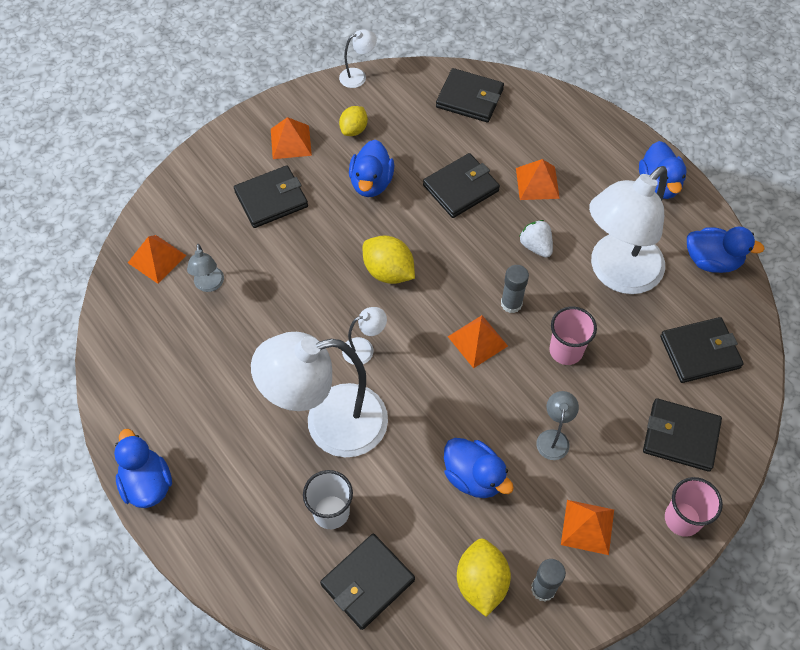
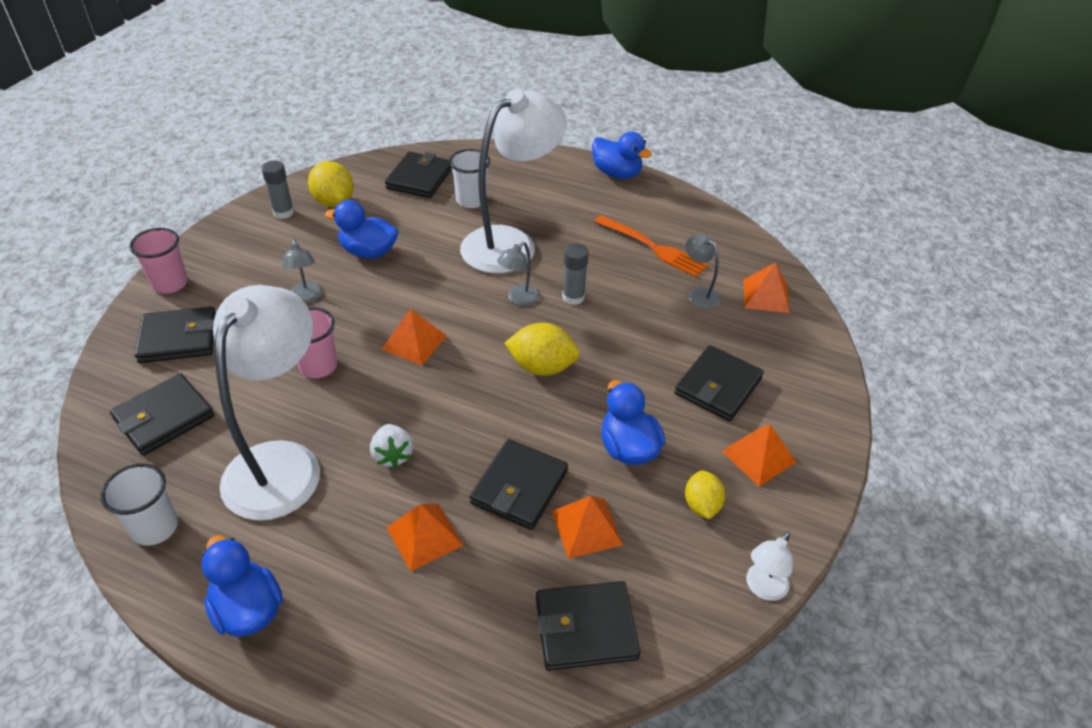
camera: 150 degrees right, 15 degrees down
white lamp [342,307,387,365] -> grey lamp [497,242,540,306]
grey glue stick [501,265,529,313] -> grey glue stick moved to [562,243,589,305]
white strawberry [519,220,553,258] -> white strawberry turned 45 degrees clockwise [370,424,413,468]
orange pyramid [561,500,614,555] -> orange pyramid moved to [552,496,623,559]
blue duck [687,227,765,273] -> white cup [100,463,178,546]
none -> orange fork [594,215,708,277]

